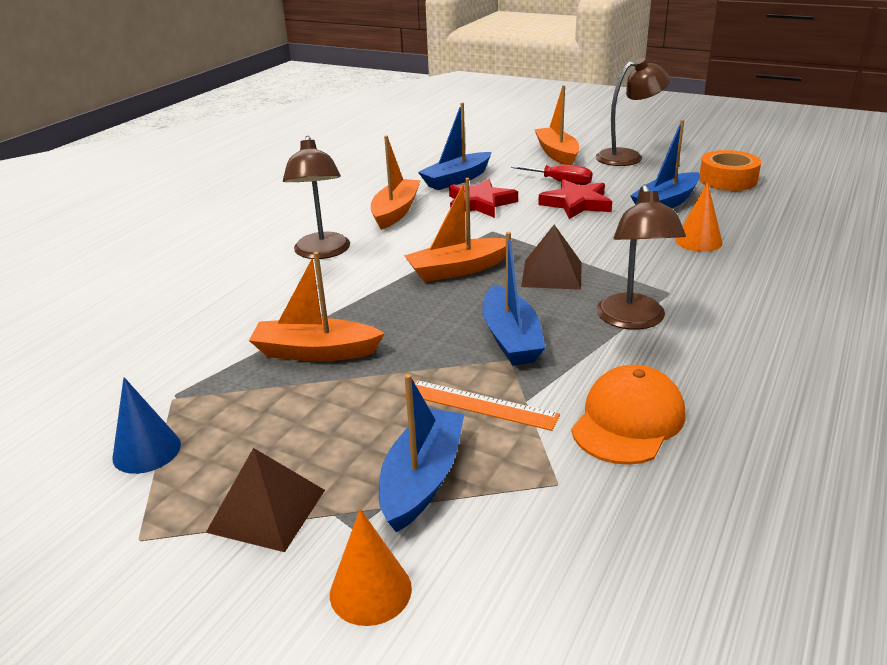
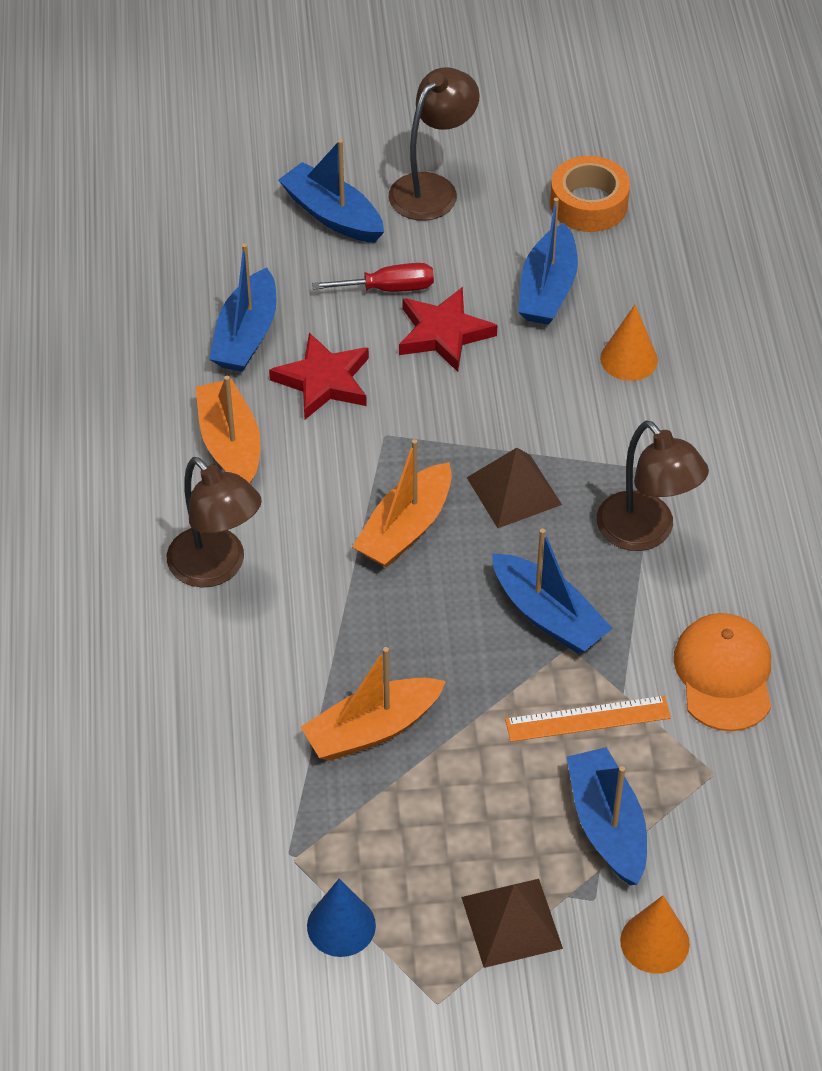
camera: 35 degrees left, 20 degrees up
orange boat [534,85,579,165] -> blue boat [278,139,384,243]

